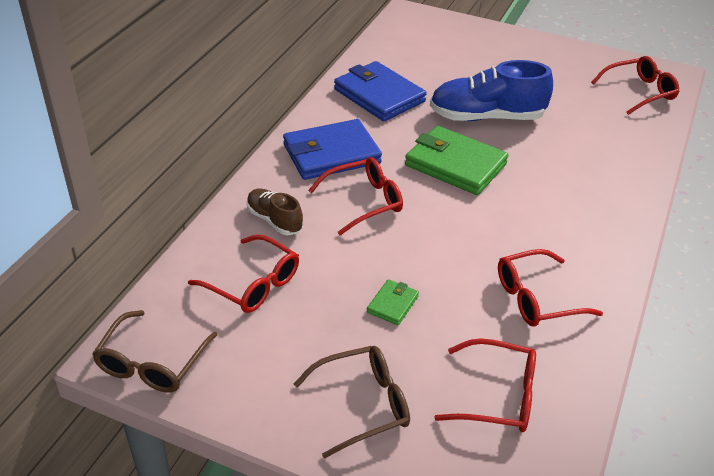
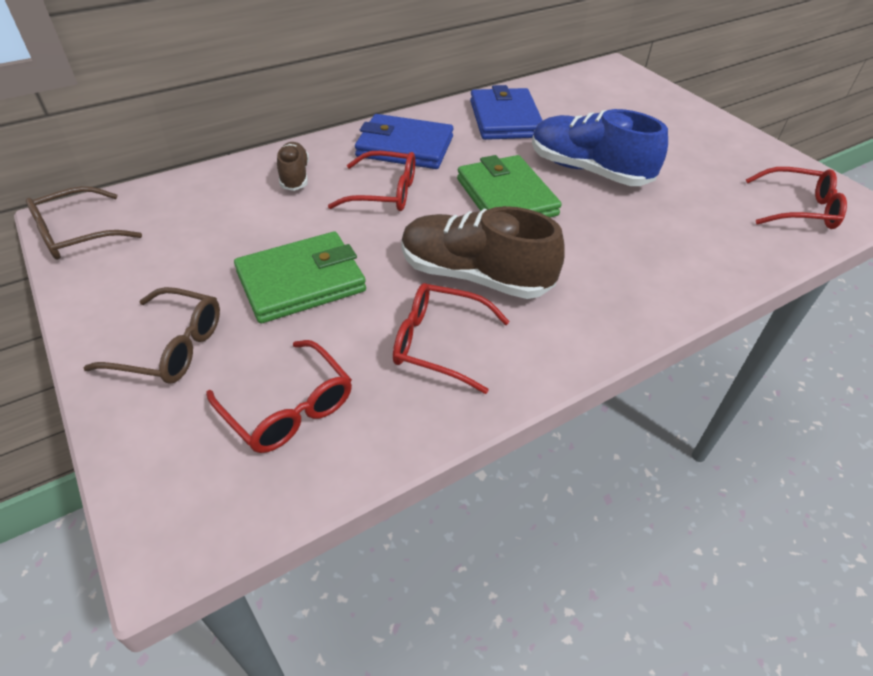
camera: 35 degrees right, 5 degrees up
red glasses [188,234,299,313] -> none
green wallet [367,279,419,325] -> green wallet [234,232,366,323], size x2.16
none -> brown shoe [401,206,565,299]

